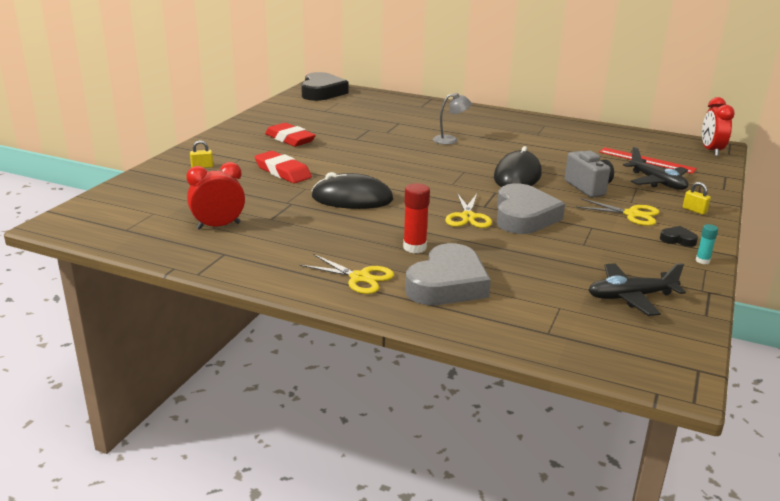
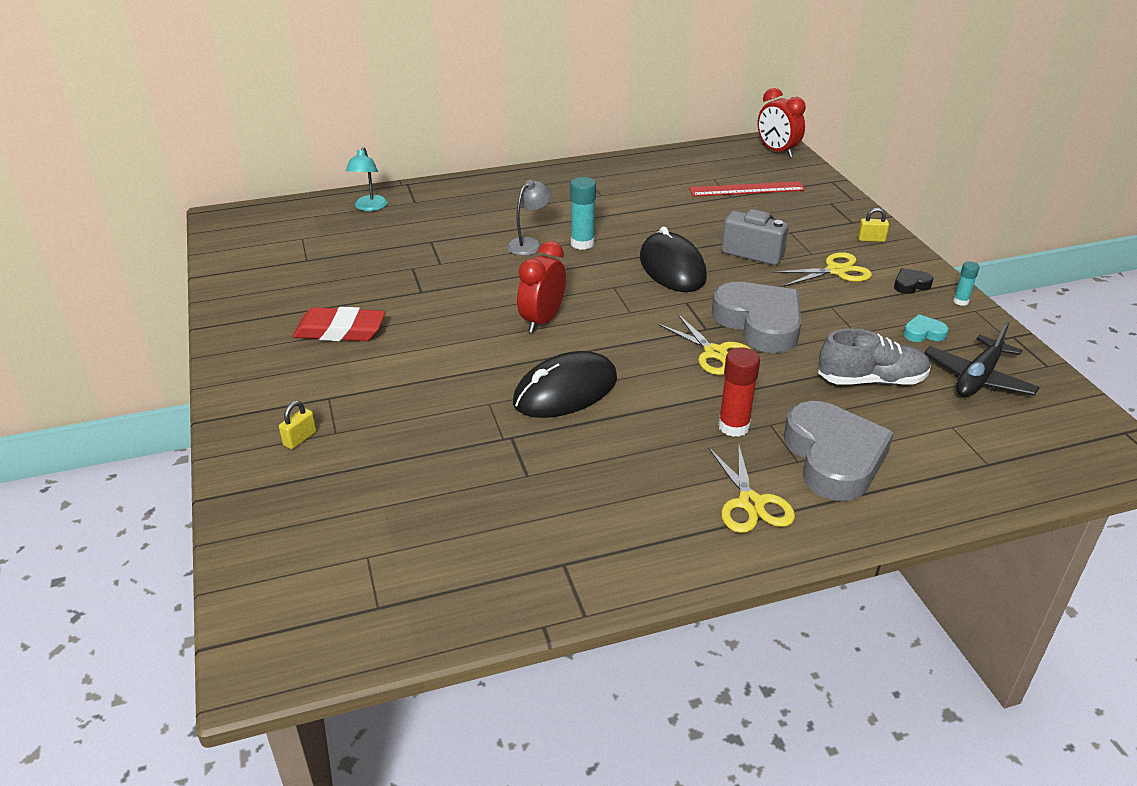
camera: 40 degrees left, 10 degrees up
red clock [187,162,245,230] -> red clock moved to [517,241,566,333]
red eraser [255,151,312,184] -> none
yellow scissors [300,254,394,294] -> yellow scissors turned 90 degrees clockwise [708,442,795,533]
black heart [301,72,348,101] -> none
black plane [623,147,688,190] -> none
none -> turquoise lamp [346,147,388,211]
none -> turquoise glue stick [570,177,596,250]
none -> grey shoe [818,329,931,385]
none -> turquoise heart [903,314,949,342]

